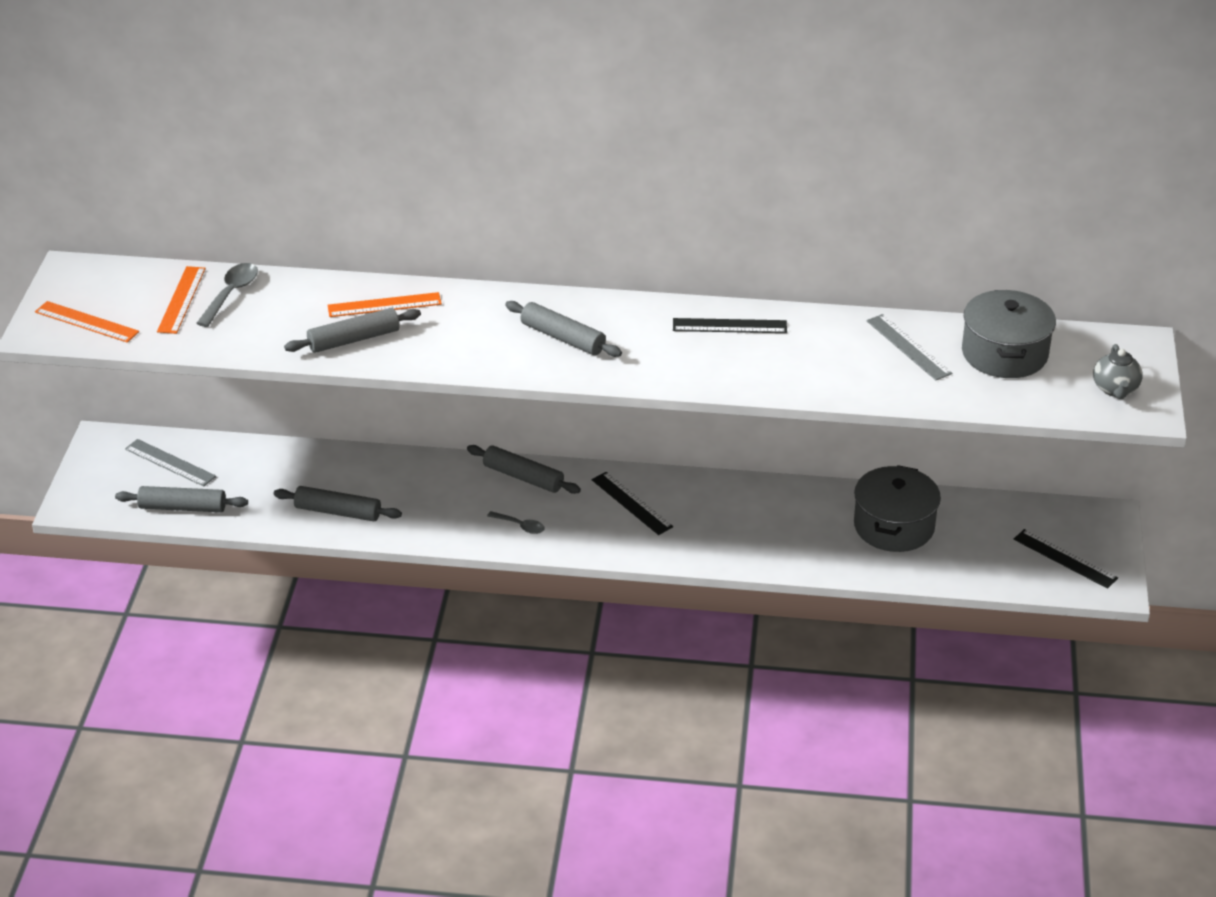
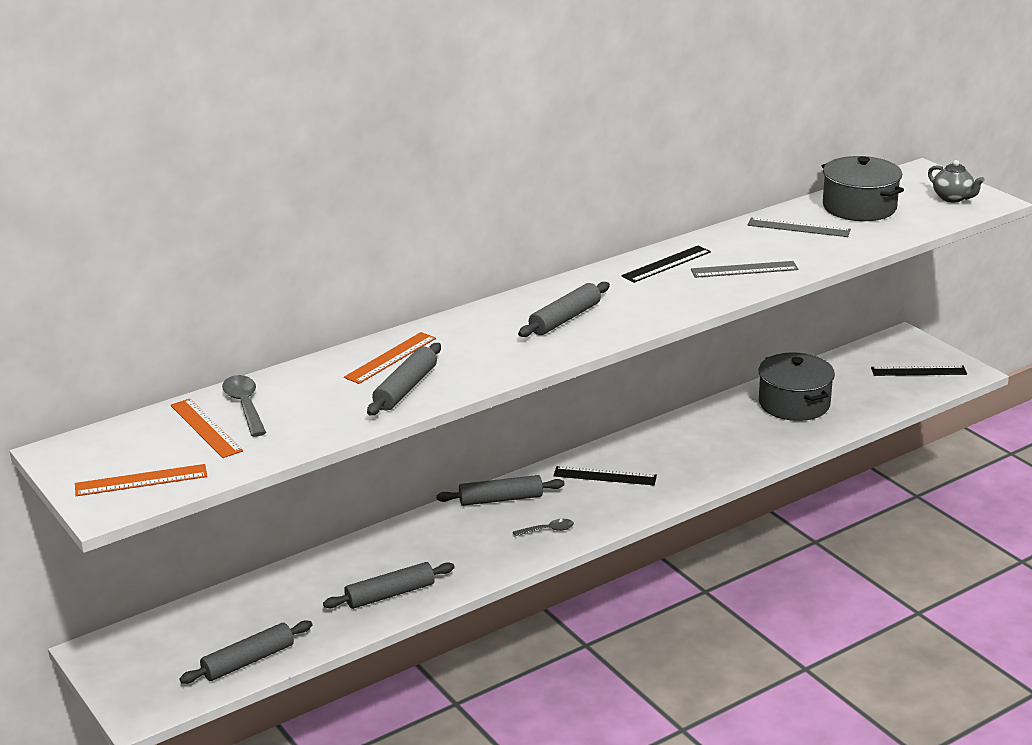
camera: 40 degrees left, 10 degrees down
grey ruler [125,439,216,487] -> grey ruler moved to [691,261,798,278]
grey rolling pin [505,301,622,357] -> grey rolling pin turned 45 degrees counterclockwise [518,282,610,337]

